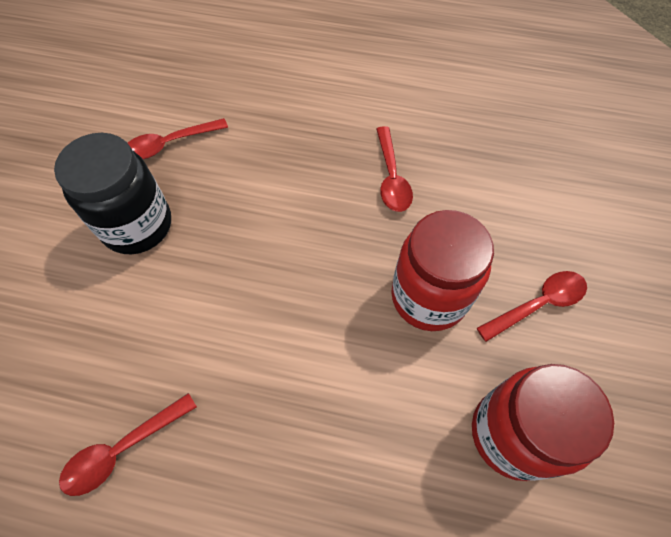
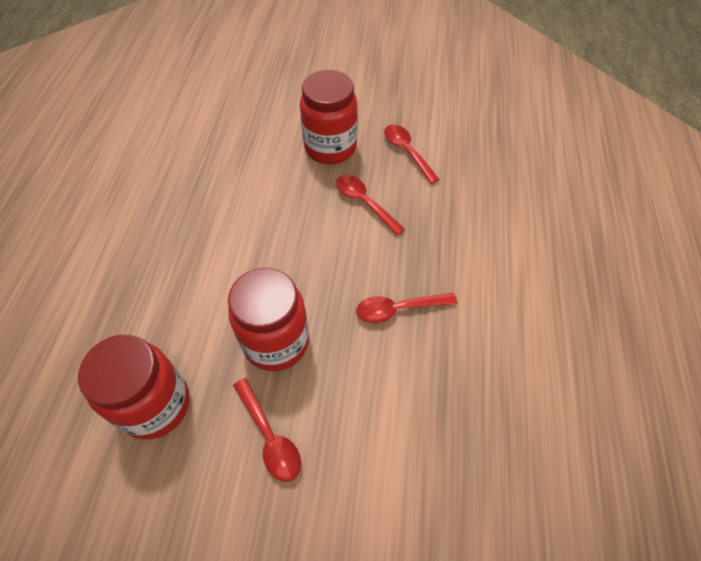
camera: 85 degrees right, 5 degrees down
black jar [54,133,171,254] -> red jar [300,70,358,164]
red spoon [59,393,197,496] -> red spoon moved to [336,175,405,235]

